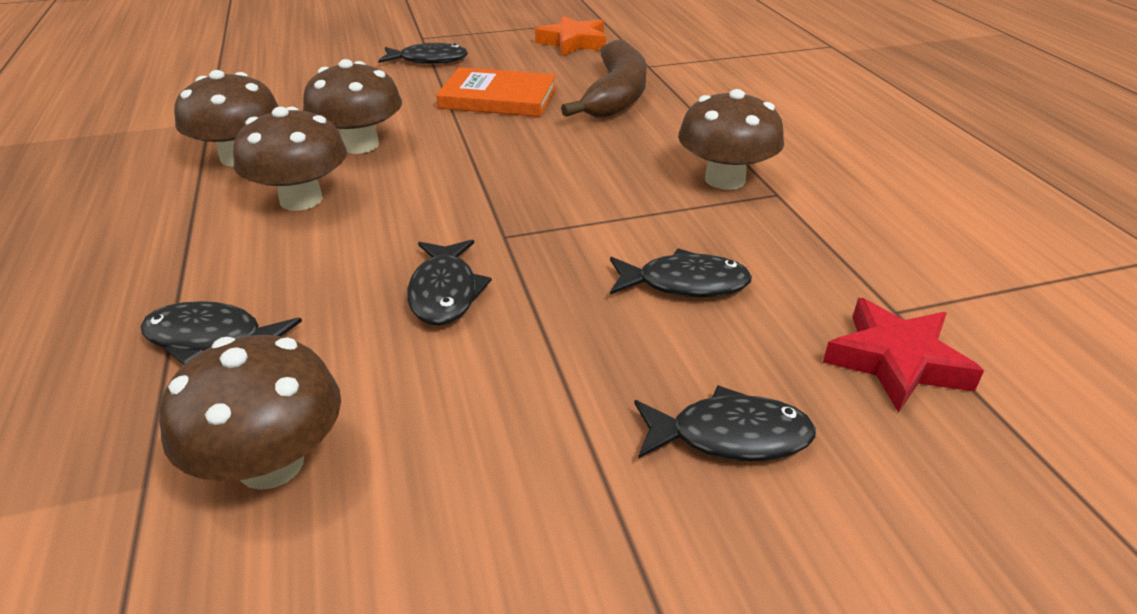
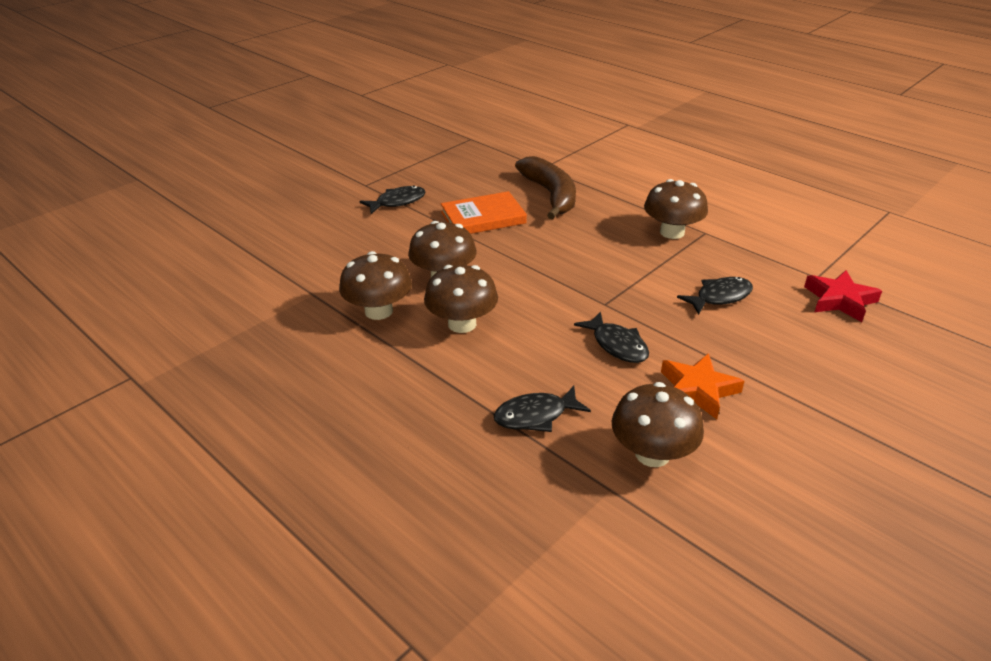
camera: 30 degrees left, 0 degrees up
orange star [535,16,606,56] -> orange star moved to [661,353,744,419]
black fish [634,386,816,461] -> none

